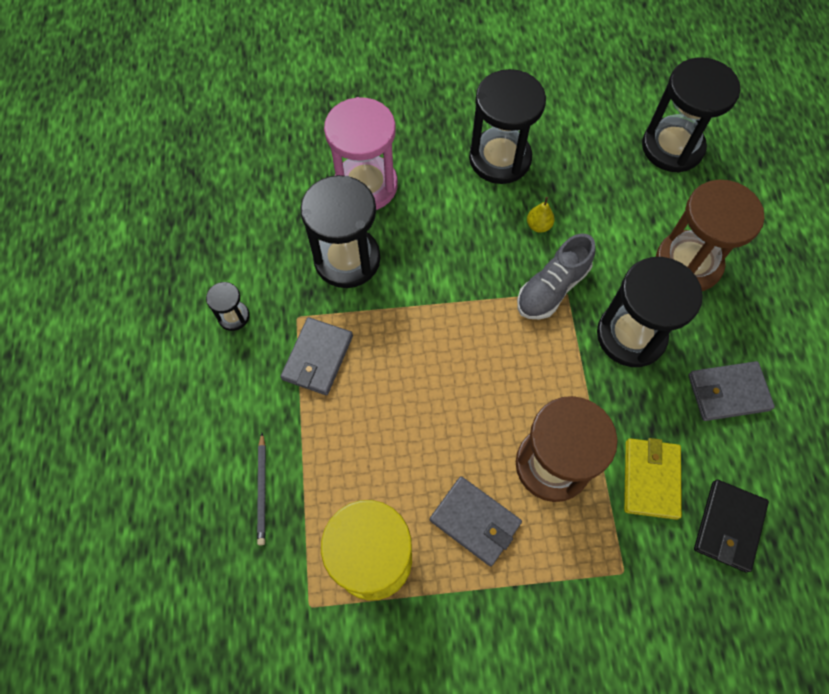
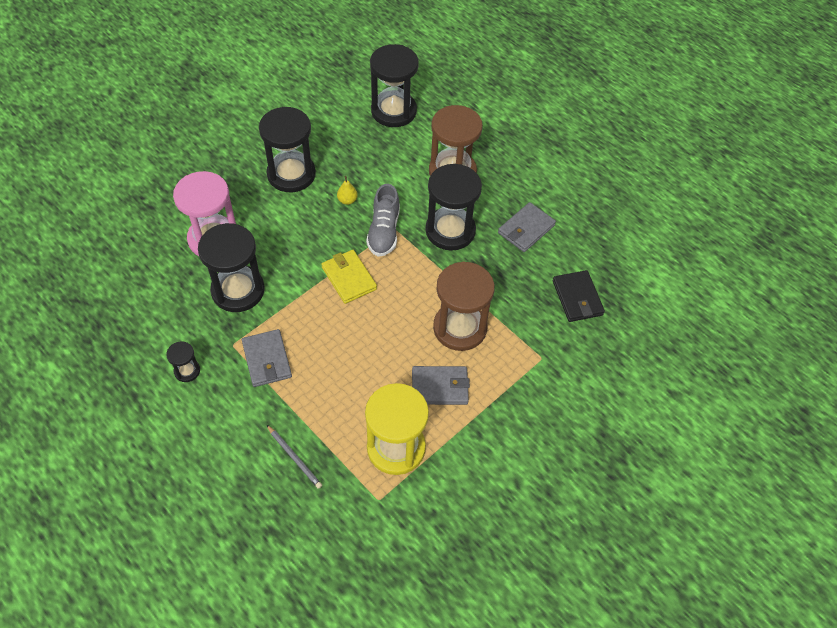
camera: 40 degrees left, 10 degrees down
yellow wallet [624,438,682,520] -> yellow wallet moved to [321,250,377,304]

